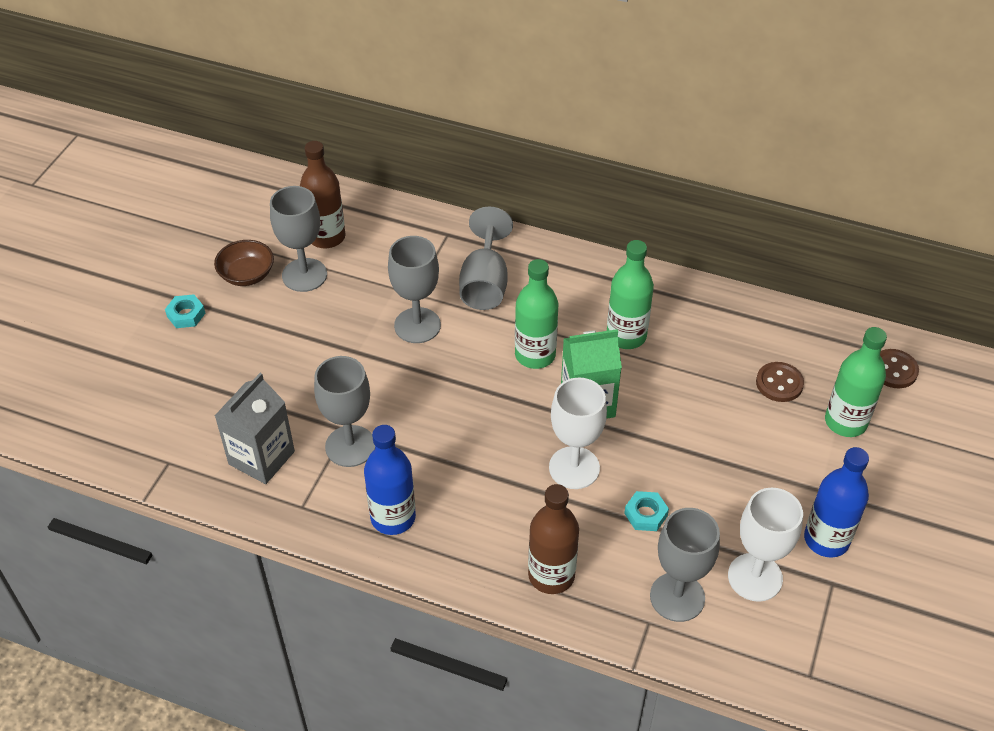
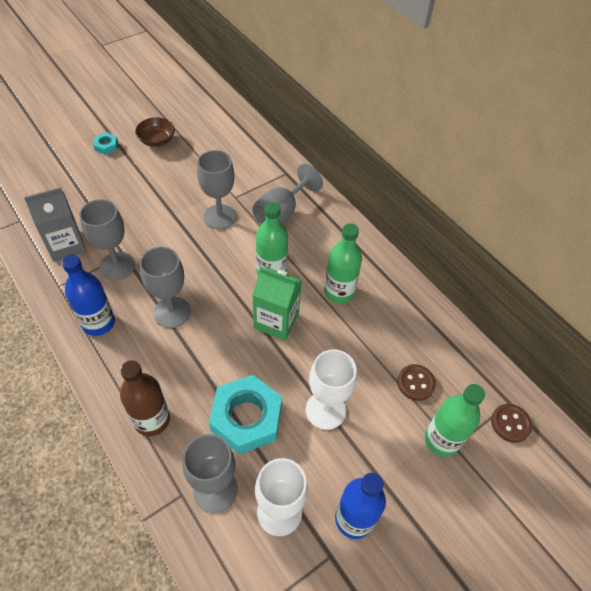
camera: 30 degrees right, 5 degrees up
grey goblet [270,186,327,292] -> grey goblet moved to [140,247,191,328]
brown bottle [300,141,346,248] -> none
white goblet [549,378,607,489] -> white goblet moved to [306,350,357,430]
turquoise nut [624,491,669,531] -> turquoise nut [209,375,282,455], size x2.21

